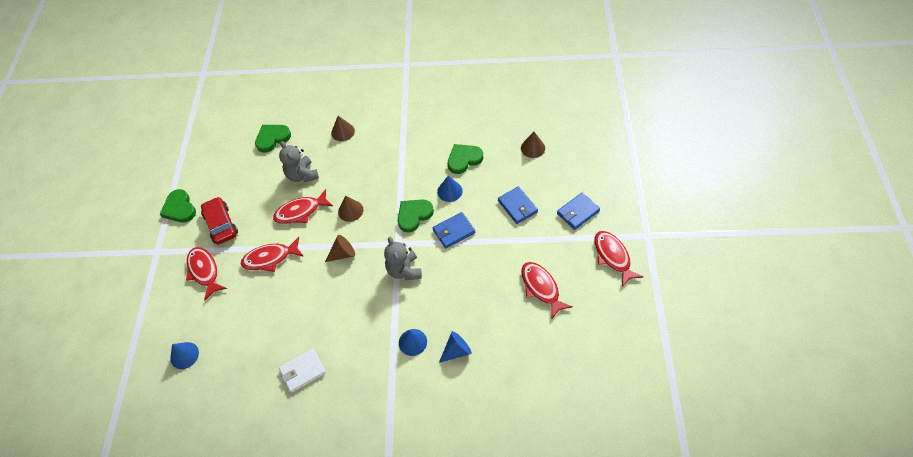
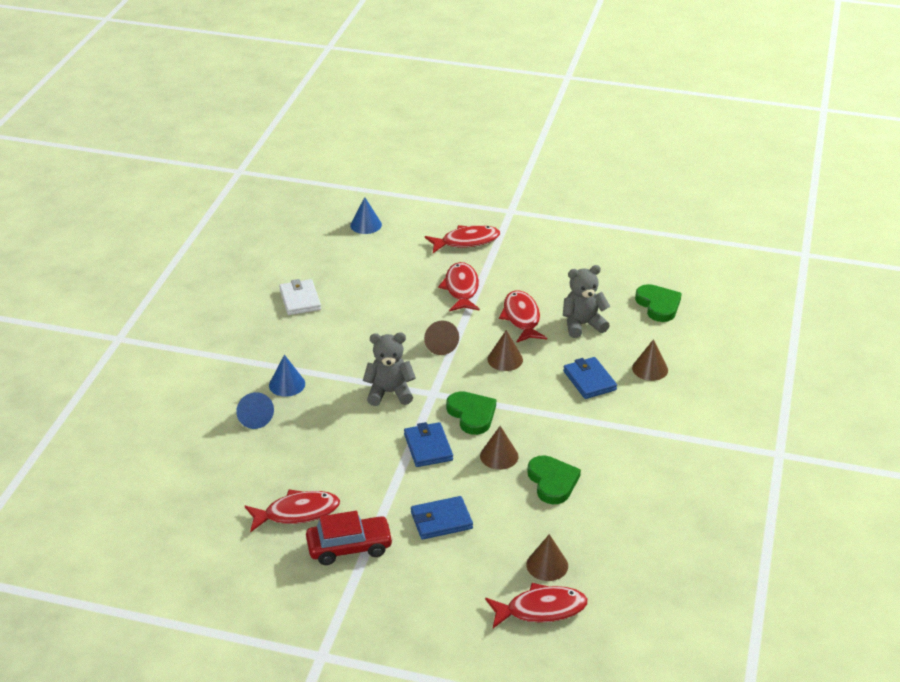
camera: 100 degrees right, 20 degrees down
green heart [160,189,196,222] -> none
red car [201,197,238,244] -> red car moved to [306,511,393,565]
blue cone [437,176,463,202] -> brown cone [480,426,519,470]
blue wallet [557,193,600,230] -> blue wallet moved to [563,357,617,399]
red fish [594,231,643,287] -> red fish moved to [485,583,588,628]

